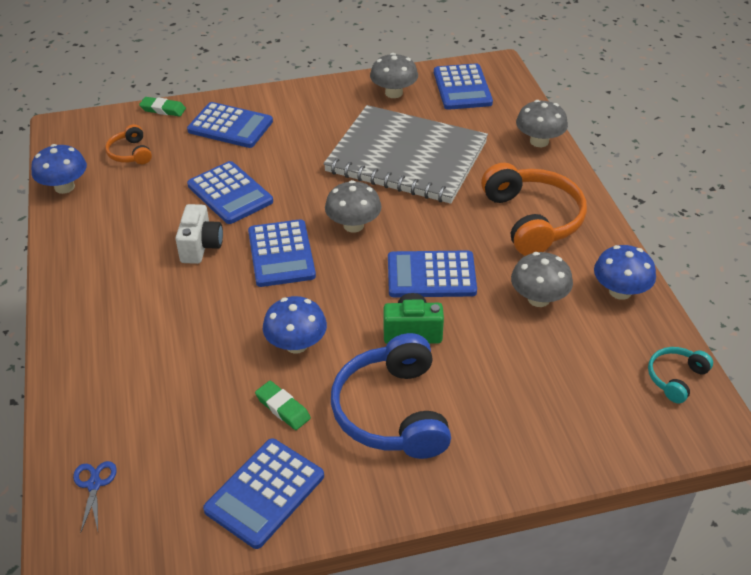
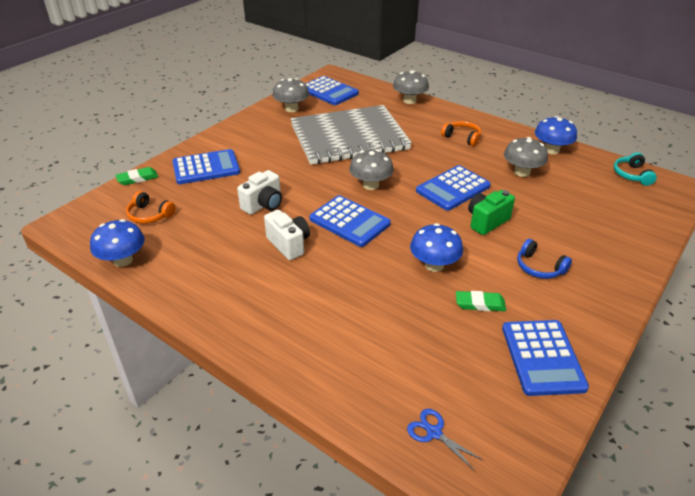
camera: 40 degrees left, 5 degrees down
blue calculator [187,161,273,224] -> white camera [237,170,282,215]
blue headphones [331,333,451,459] -> blue headphones [517,239,572,279], size x0.50
orange headphones [481,163,587,256] -> orange headphones [441,121,481,146], size x0.50

